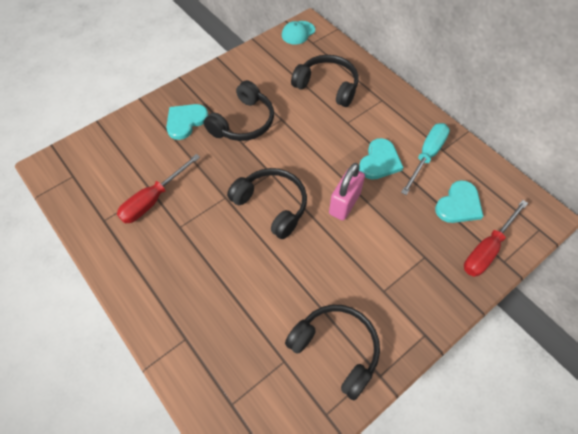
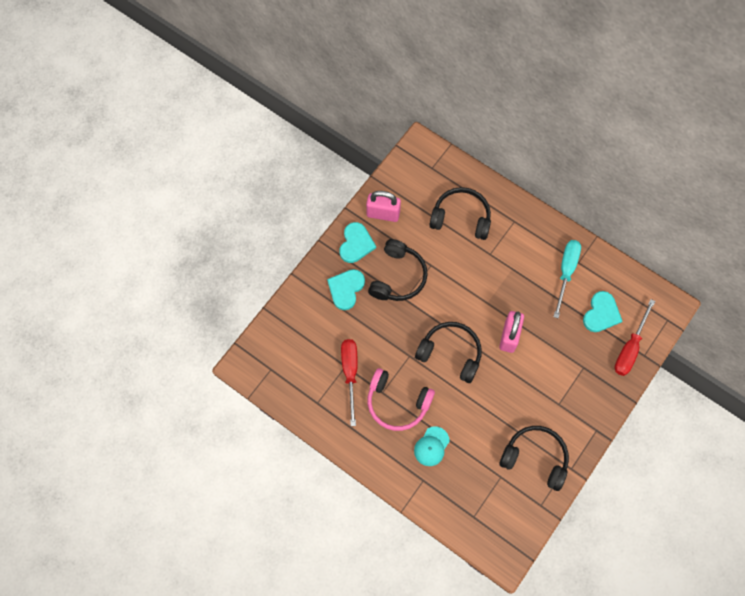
camera: 15 degrees left, 10 degrees up
red screwdriver [117,154,200,224] -> red screwdriver turned 150 degrees clockwise [341,339,358,426]
turquoise cap [282,21,315,45] -> turquoise cap moved to [414,426,450,466]
turquoise heart [359,138,403,180] -> turquoise heart moved to [340,222,376,263]
none -> pink padlock [366,191,401,222]
none -> pink headphones [368,368,435,431]

